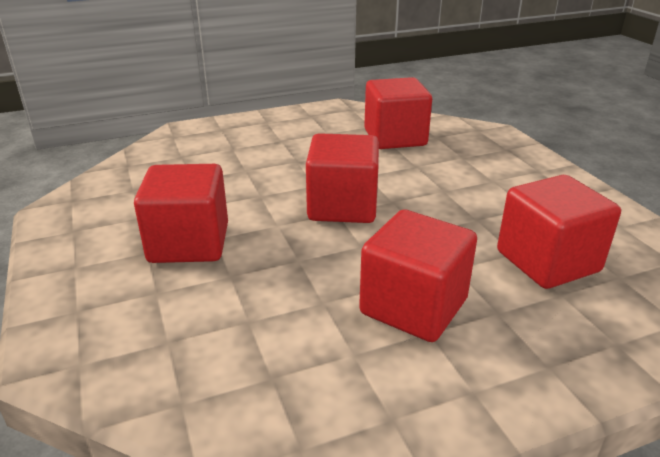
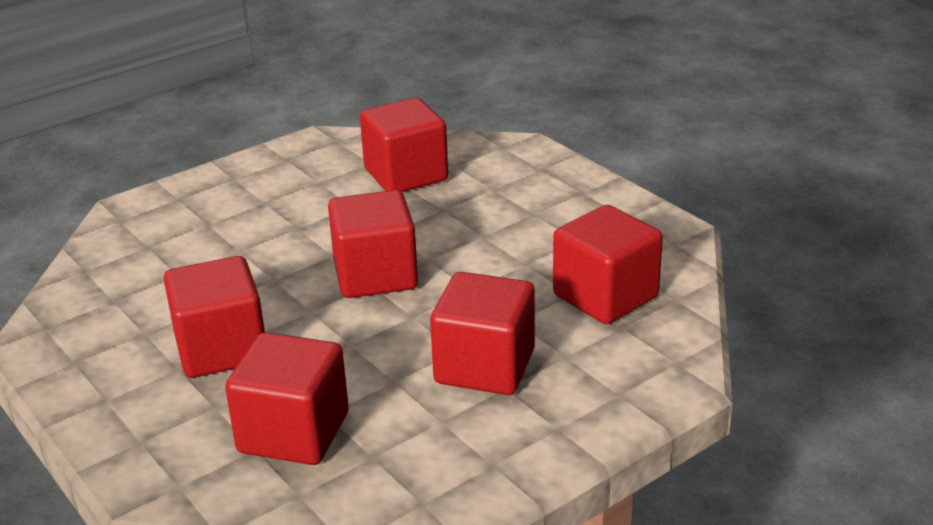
camera: 15 degrees left, 0 degrees up
none -> red cube [225,332,349,465]

